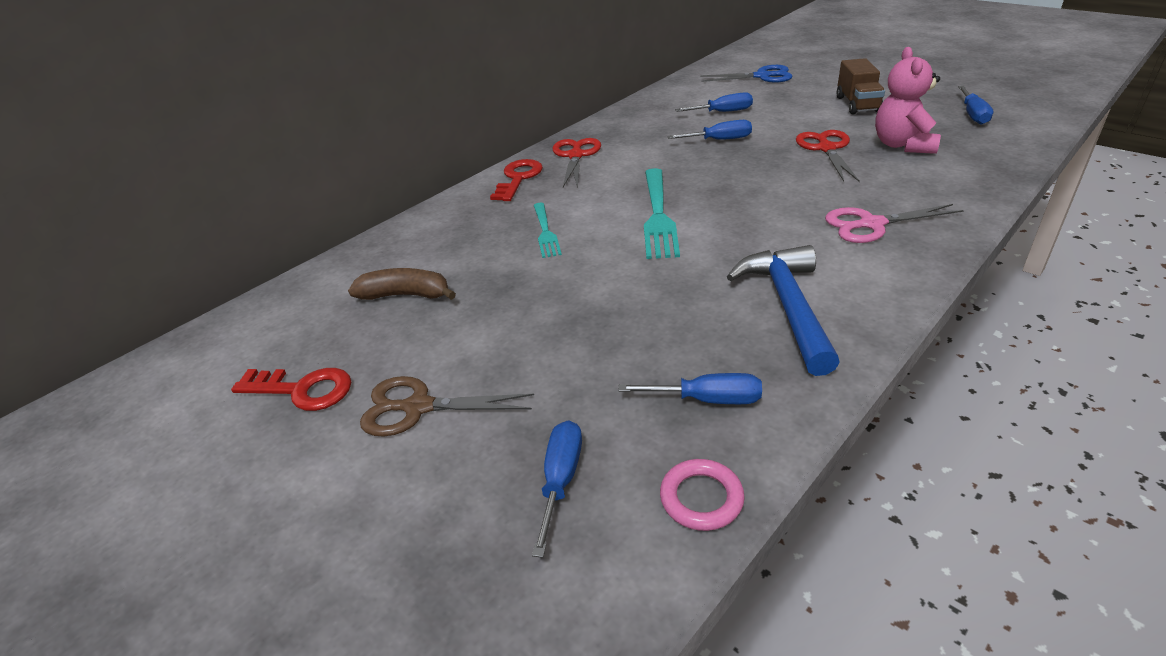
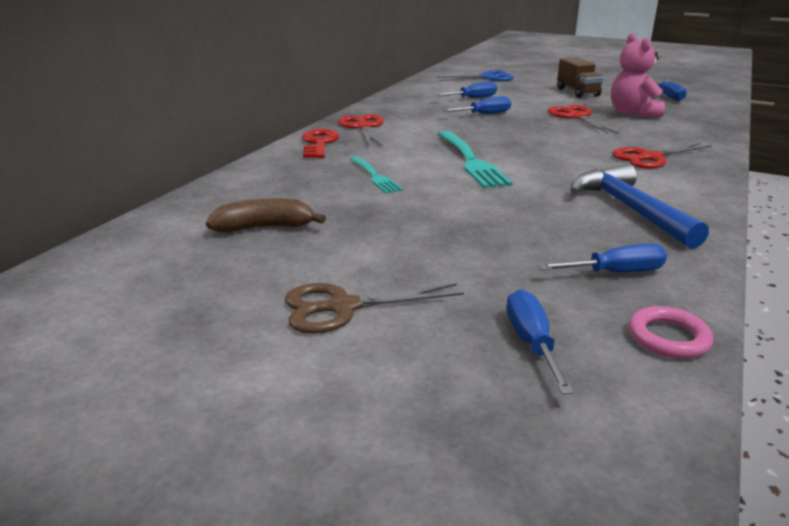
camera: 20 degrees left, 10 degrees down
red key [231,368,351,411] -> none
pink scissors [825,204,964,243] -> red scissors [612,143,712,169]

